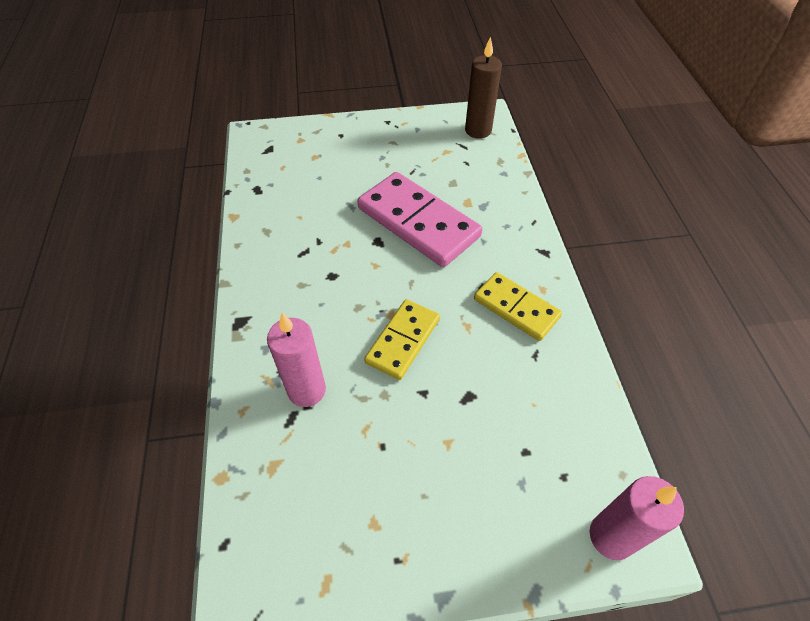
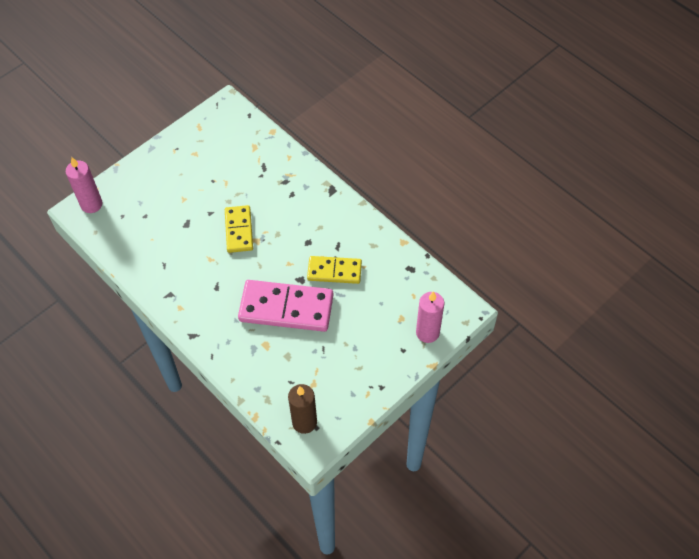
camera: 145 degrees right, 5 degrees up
pink candle [267,313,326,407] -> pink candle moved to [416,291,444,343]
yellow domino [474,272,562,341] -> yellow domino moved to [307,256,362,284]

